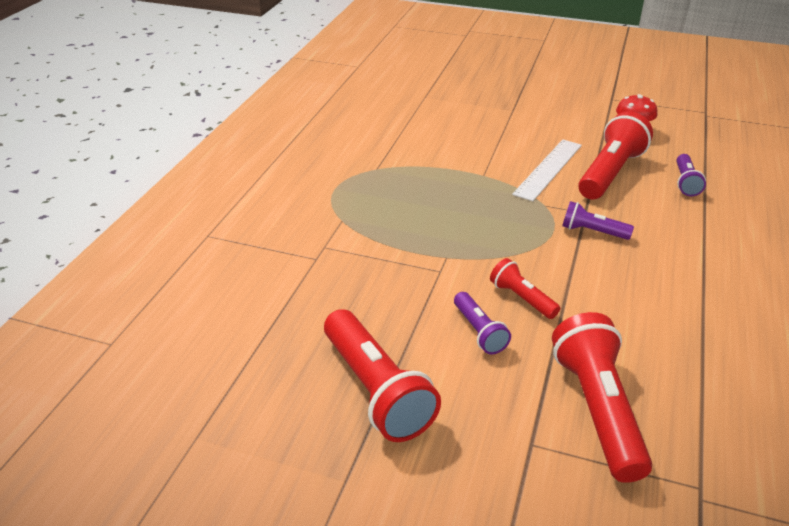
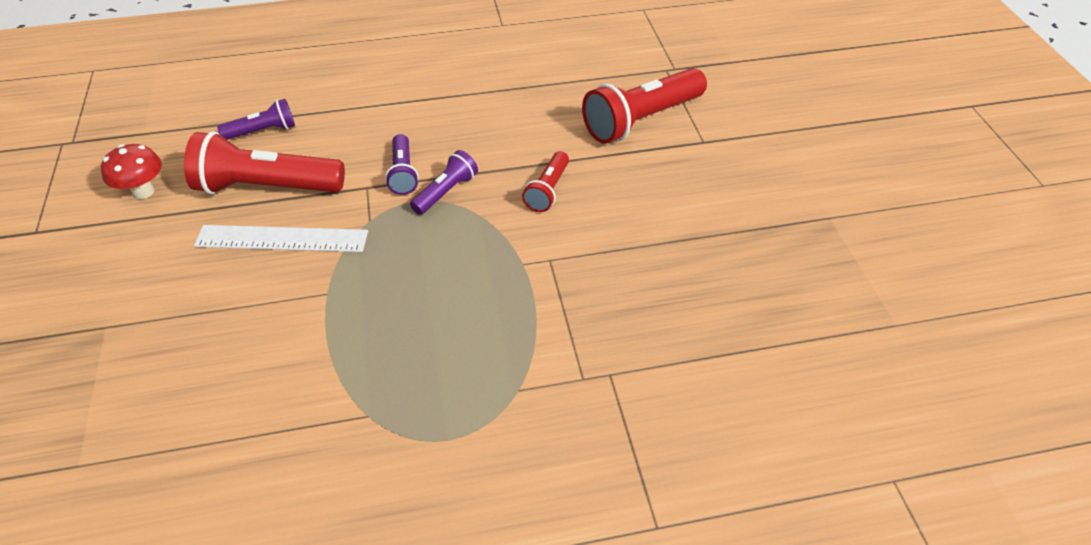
camera: 120 degrees left, 10 degrees up
red flashlight [324,309,441,442] -> none
purple flashlight [454,292,511,354] -> purple flashlight moved to [410,150,478,215]

